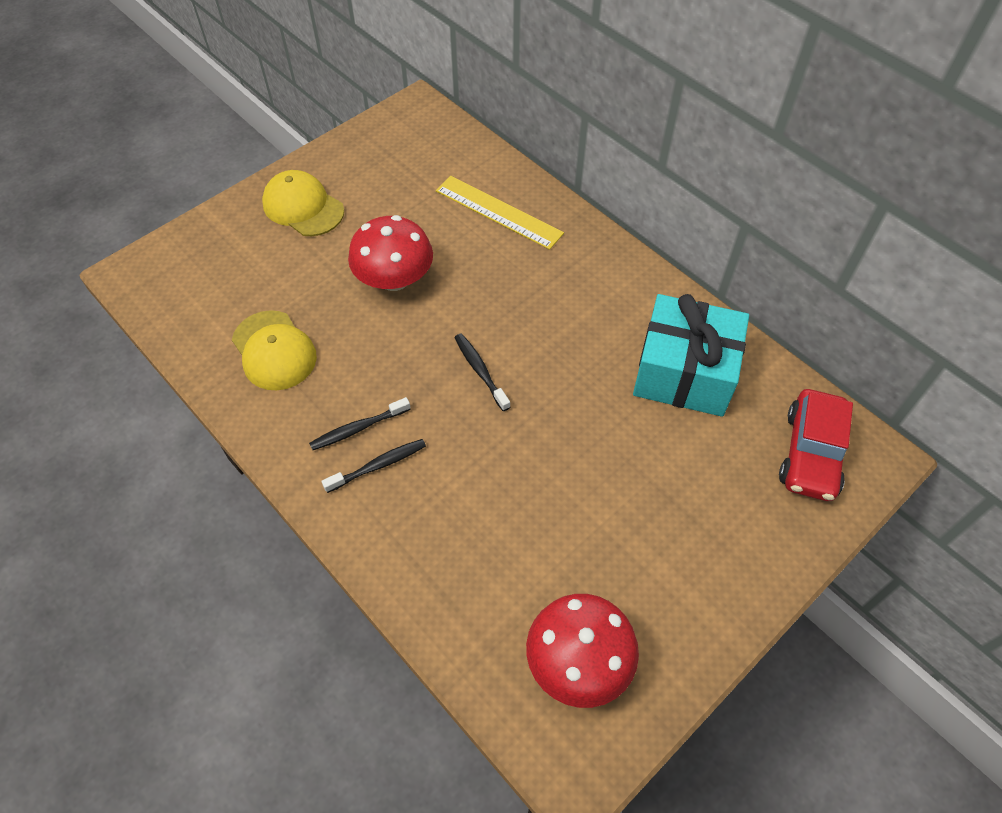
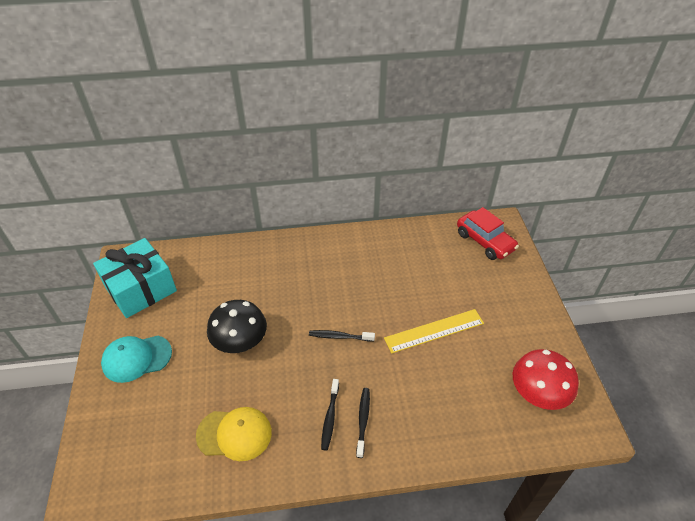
camera: 55 degrees left, 10 degrees down
yellow cap [262,170,344,236] -> turquoise cap [101,336,172,383]
red mushroom [348,215,433,291] -> black mushroom [207,300,267,353]
yellow ruler [436,176,564,250] -> yellow ruler moved to [384,309,484,353]
turquoise gift [633,294,749,417] -> turquoise gift moved to [93,238,177,318]

